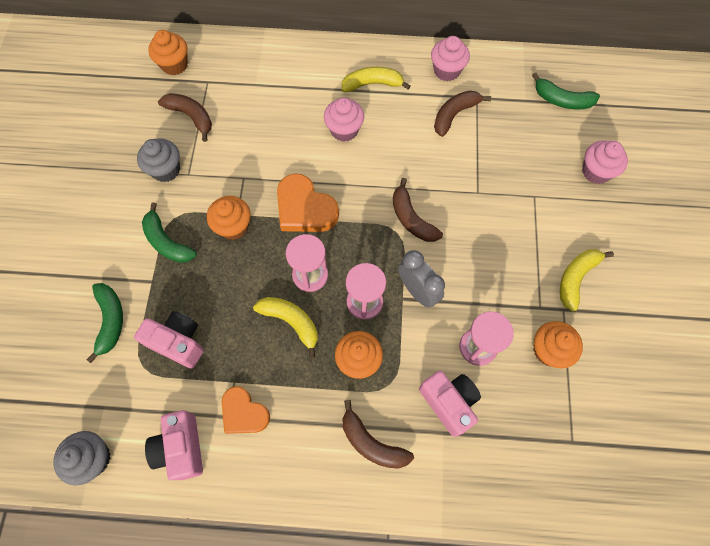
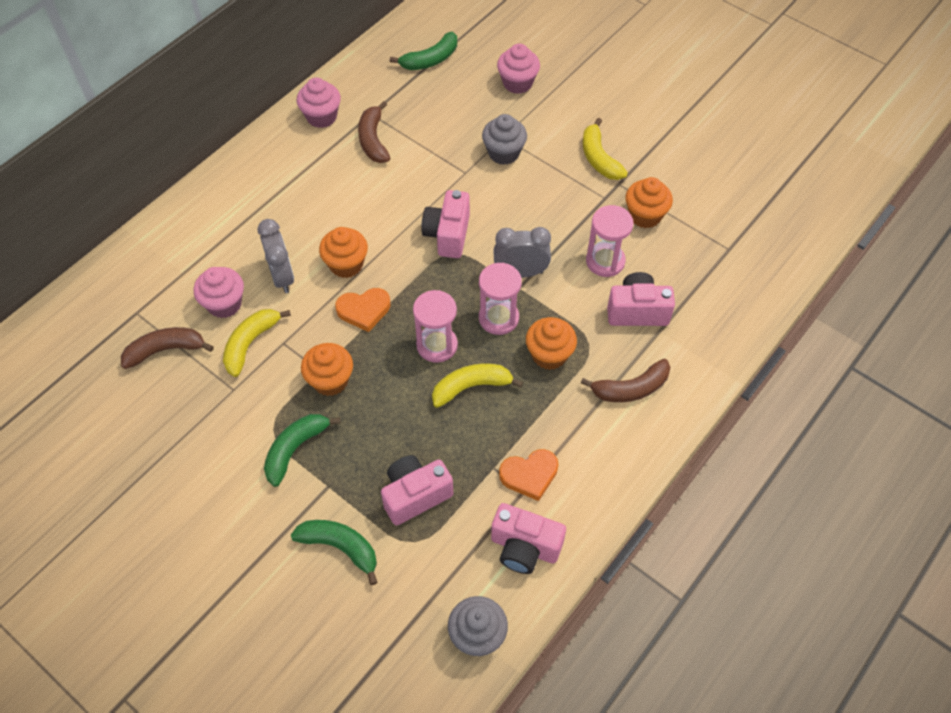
camera: 55 degrees left, 10 degrees down
grey cupcake [137,139,180,182] -> grey cupcake moved to [482,114,527,165]
green banana [142,202,197,263] -> green banana turned 135 degrees clockwise [264,414,341,487]
orange cupcake [148,30,188,75] -> orange cupcake moved to [319,227,368,278]
orange heart [277,173,339,232] -> orange heart [335,288,391,332], size x0.67
pink cupcake [324,98,364,142] -> pink cupcake moved to [194,267,244,318]
yellow banana [342,67,411,92] -> yellow banana moved to [223,309,291,377]
brown banana [393,178,443,242] -> pink camera [422,190,470,258]
none -> grey clock [257,219,294,293]

